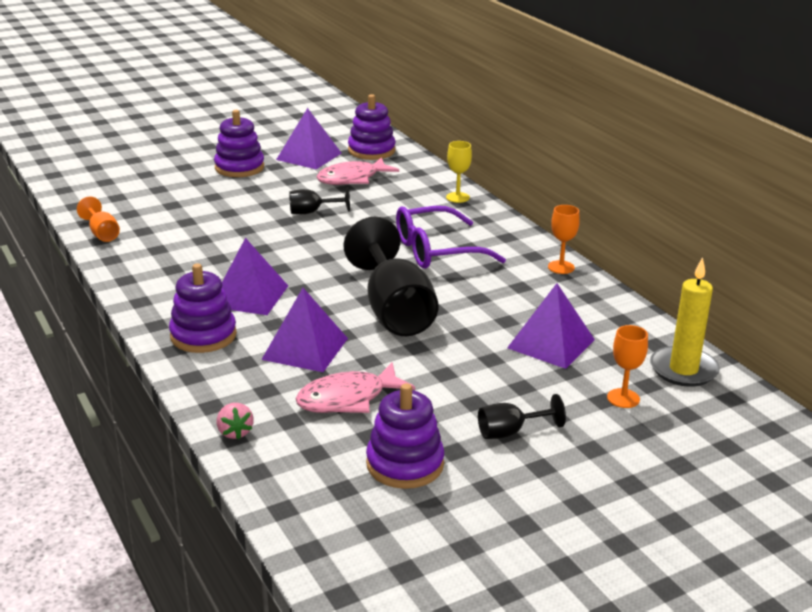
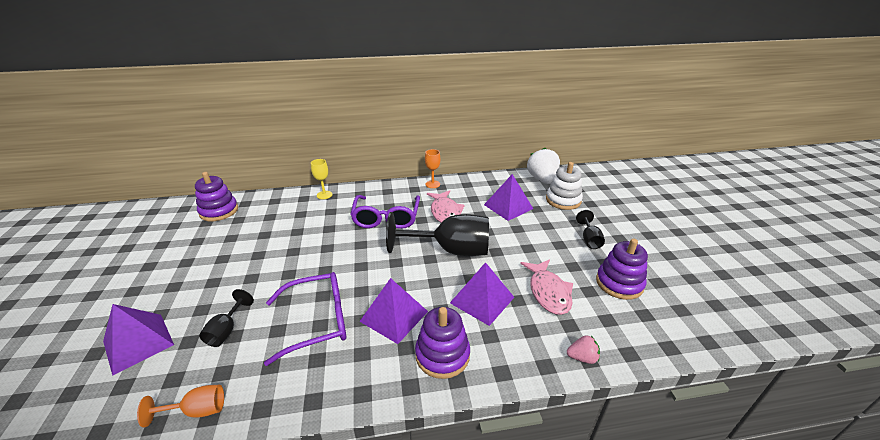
camera: 70 degrees left, 5 degrees up
purple stacking toy [214,110,264,177] -> none
purple pyramid [276,108,342,169] -> purple pyramid moved to [103,304,174,376]
black goblet [289,187,350,214] -> black goblet moved to [199,289,254,347]
pink fish [317,157,399,185] -> pink fish moved to [427,190,465,223]
orange goblet [607,325,648,408] -> white stacking toy [546,162,583,210]
yellow candle [650,257,720,387] -> white strawberry [527,148,560,184]
none -> purple glasses [264,272,346,366]

